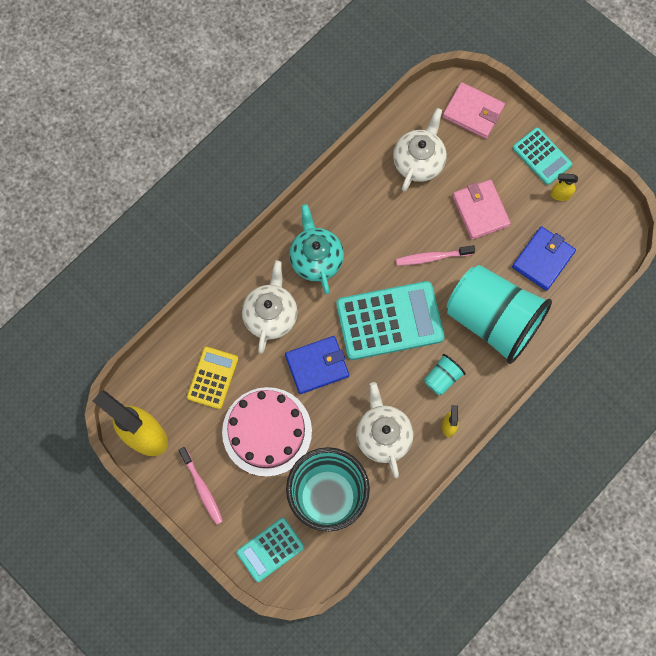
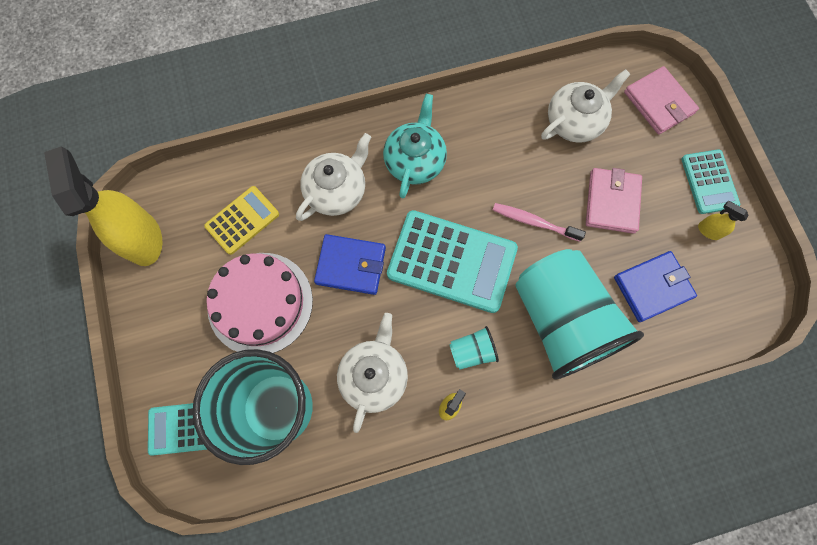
camera: 30 degrees right, 0 degrees up
pink toothbrush [178,447,223,525] -> none

